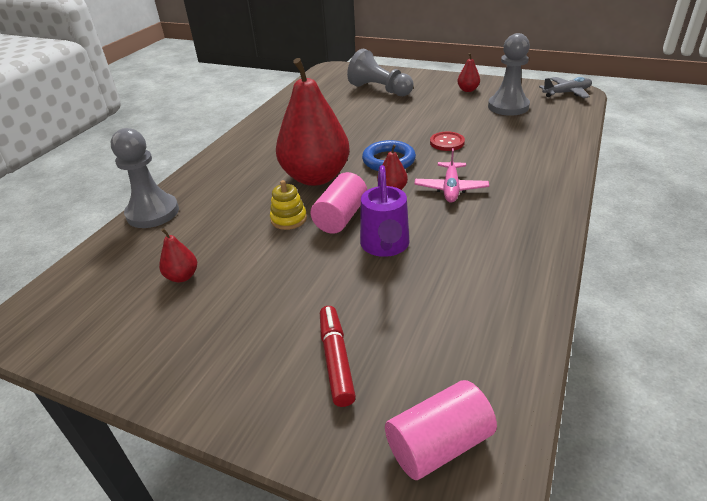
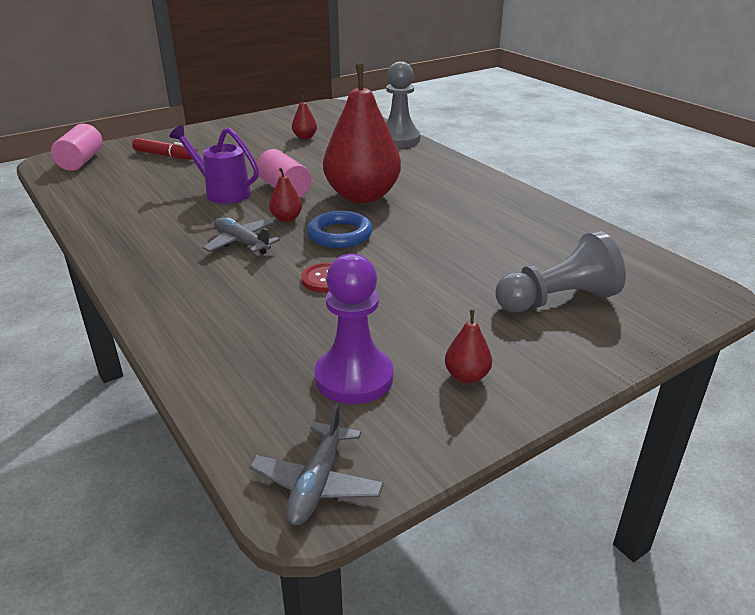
camera: 120 degrees right, 5 degrees down
yellow stacking toy [270,180,307,230] -> none
pink plane [414,148,489,203] -> grey plane [203,218,280,254]
grey pawn [488,33,530,116] -> purple pawn [315,254,393,404]

